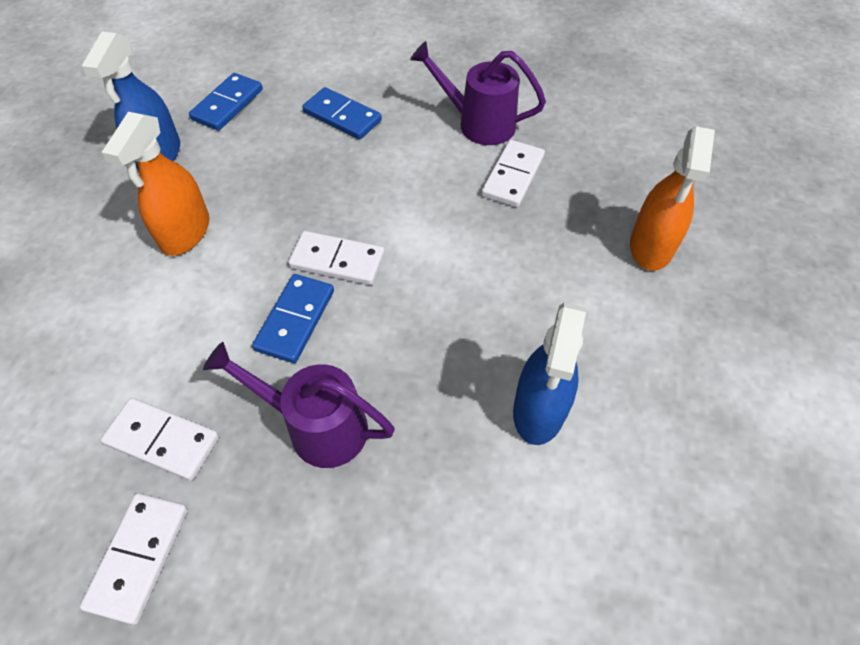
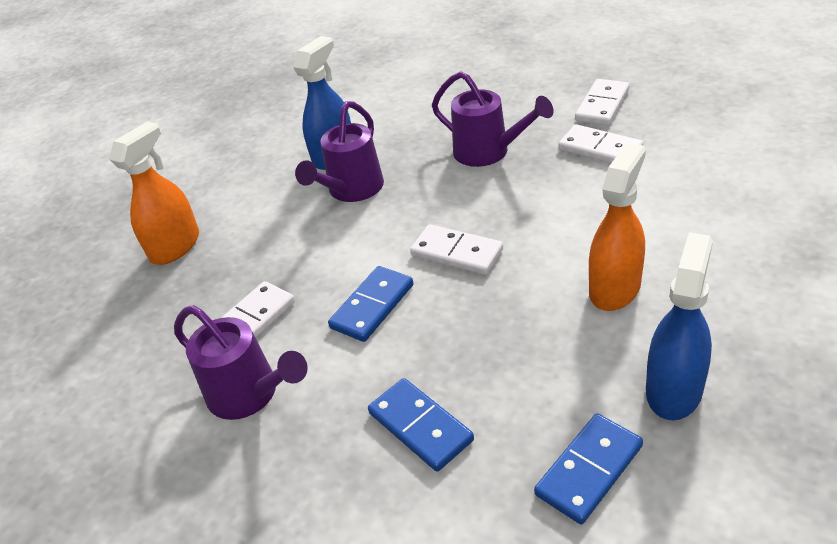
camera: 160 degrees left, 15 degrees down
blue domino [252,274,334,363] -> blue domino moved to [328,266,414,342]
none -> purple watering can [295,101,384,202]

